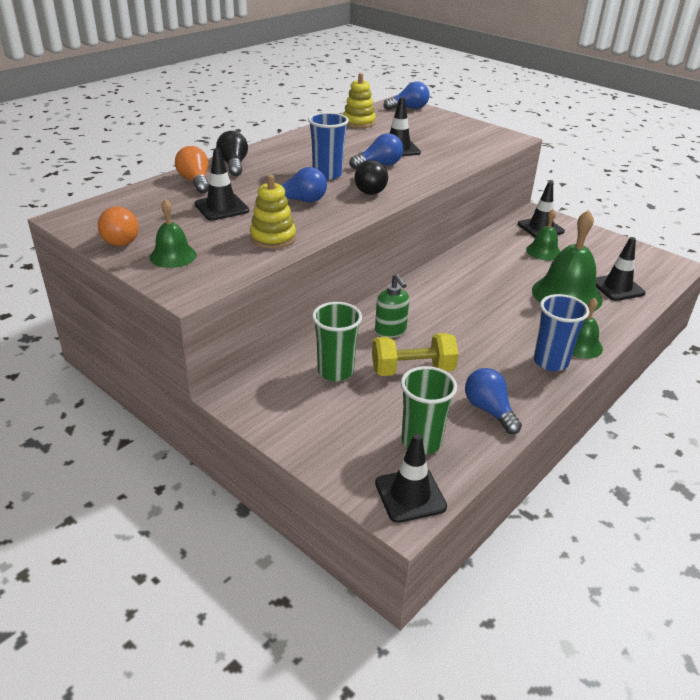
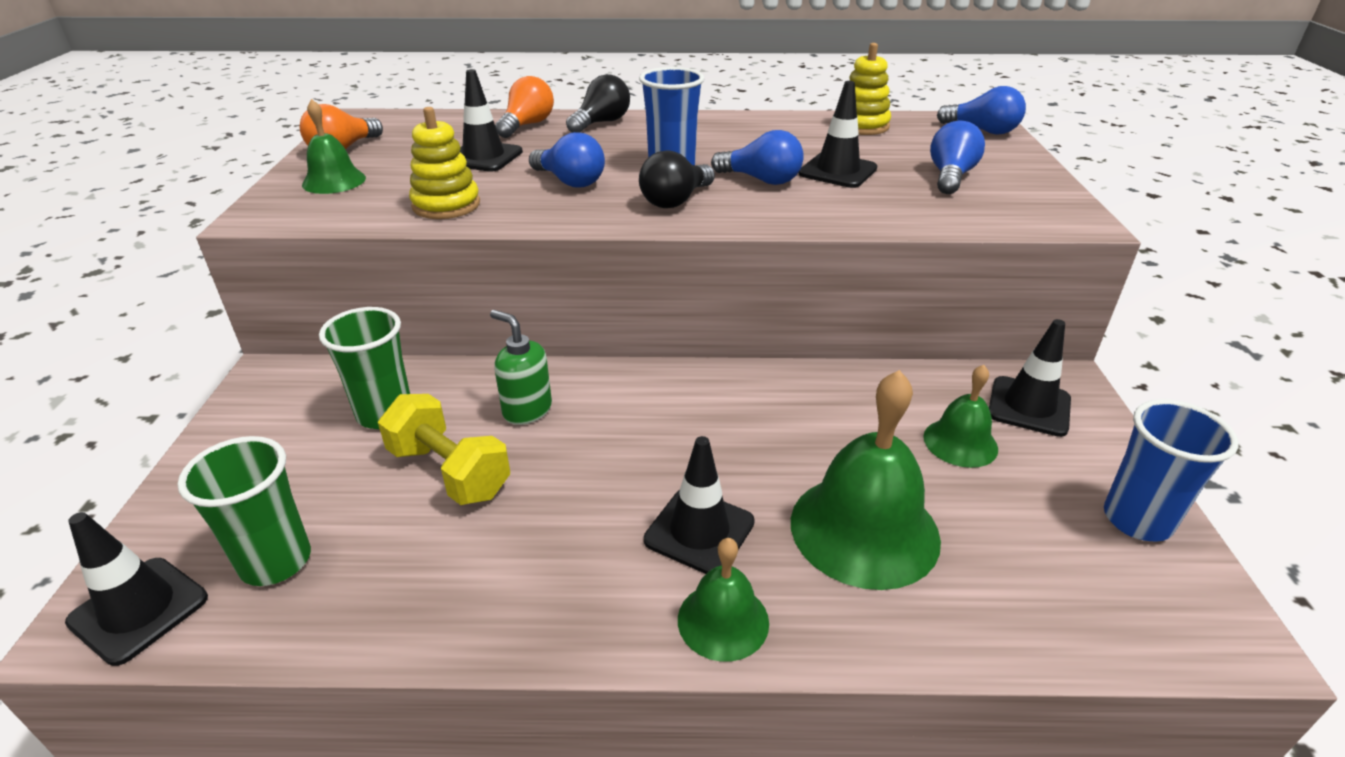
camera: 50 degrees right, 0 degrees up
green soap dispenser [375,274,409,338] -> green soap dispenser turned 105 degrees clockwise [490,310,552,425]
blue light bulb [465,368,522,434] -> blue light bulb moved to [930,121,985,194]
blue cup [534,294,590,371] -> blue cup moved to [1104,399,1238,542]
black traffic cone [596,237,646,301] -> black traffic cone moved to [644,436,755,574]

